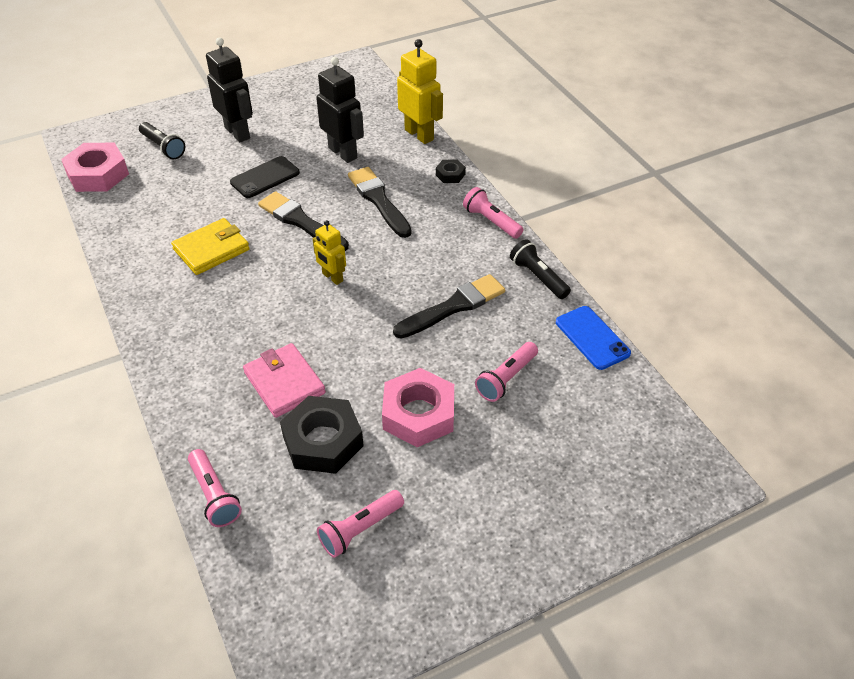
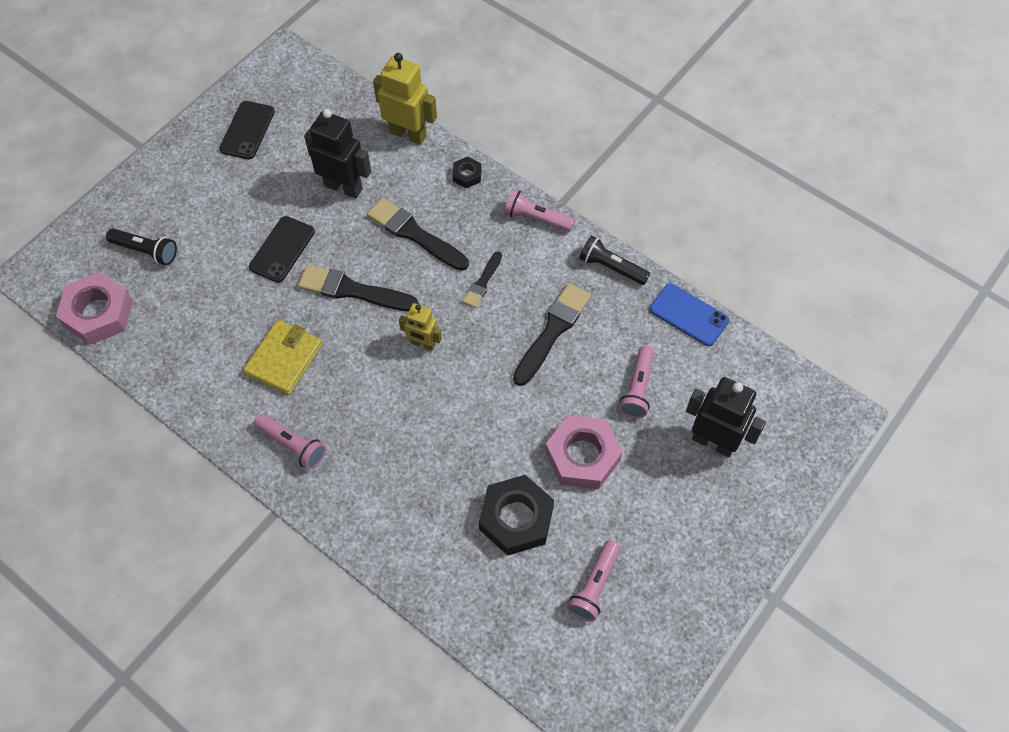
camera: 25 degrees left, 15 degrees up
pink flashlight [188,449,242,527] -> pink flashlight moved to [254,414,326,470]
black robot [206,37,253,142] -> black robot moved to [686,377,766,457]
pink wallet [243,343,326,418] -> none
none -> black phone [219,101,275,160]
none -> black brush [463,251,502,308]

